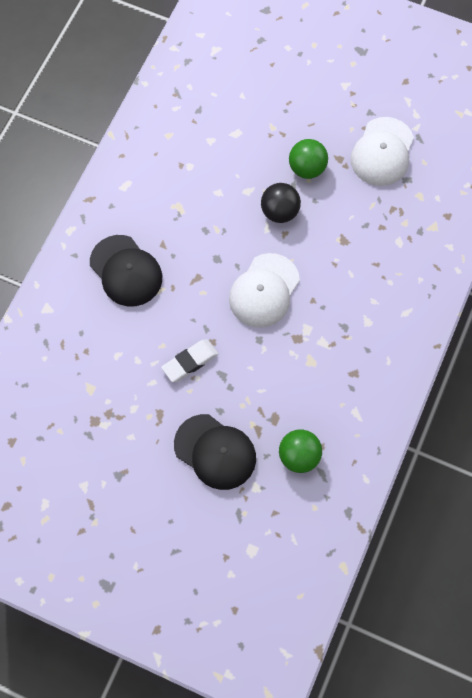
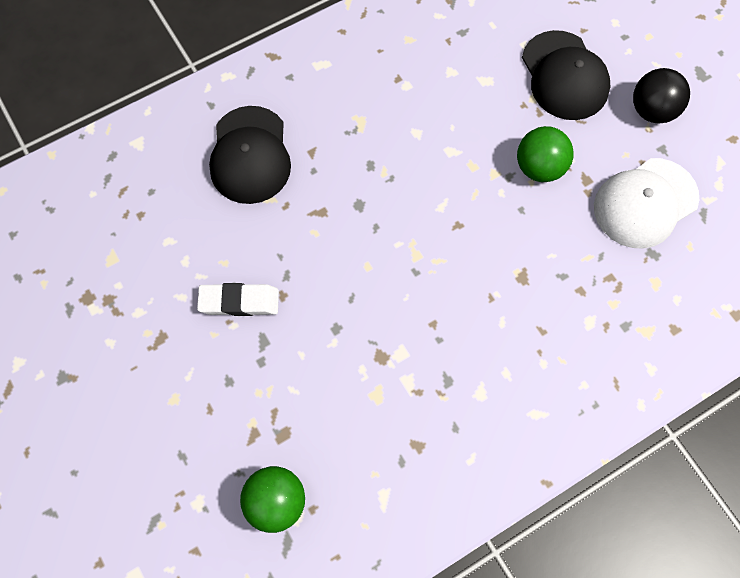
camera: 35 degrees right, 0 degrees up
black cap [174,414,256,490] -> black cap moved to [522,30,610,120]
white cap [229,253,300,328] -> none
black ball [261,183,301,223] -> black ball moved to [633,68,690,123]

